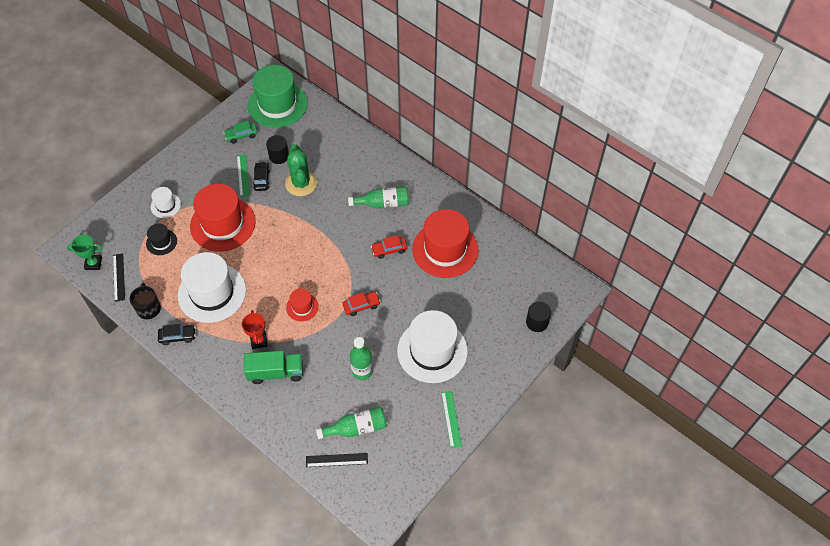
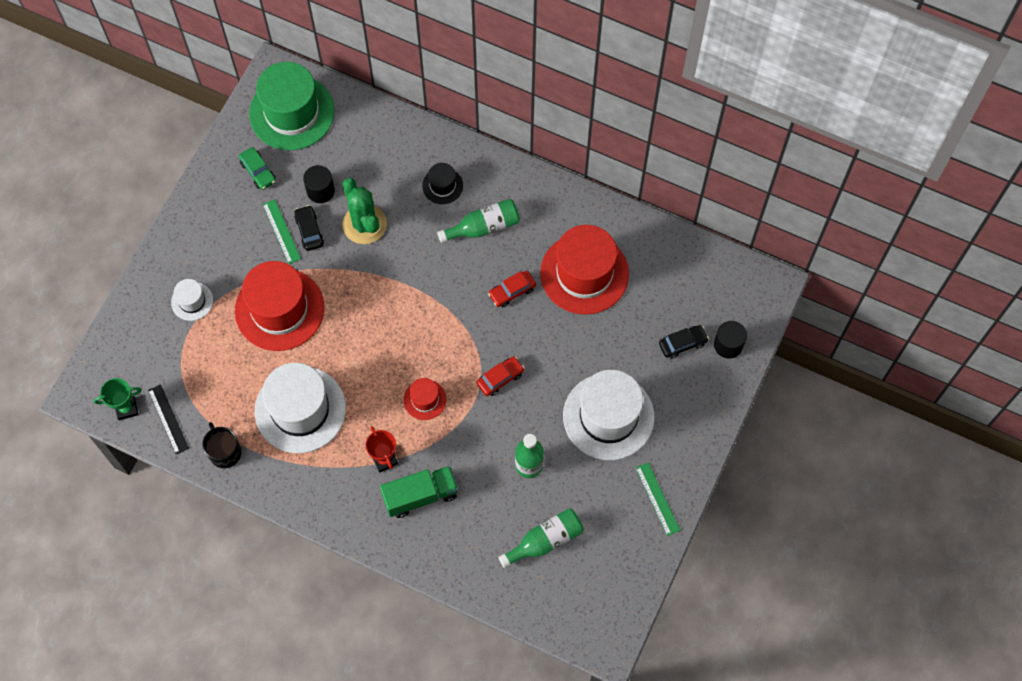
camera: 15 degrees left, 10 degrees up
black hat [146,223,177,255] -> black hat moved to [422,163,463,204]
black car [158,324,196,345] -> black car moved to [659,325,709,359]
green car [223,121,258,143] -> green car turned 90 degrees counterclockwise [239,147,276,190]
black ruler [306,453,368,467] -> none

